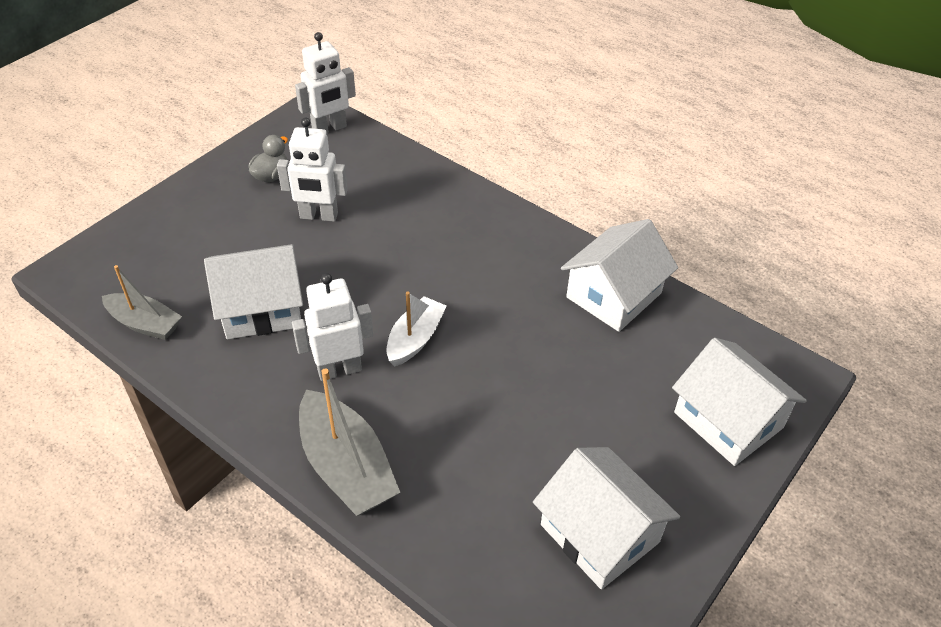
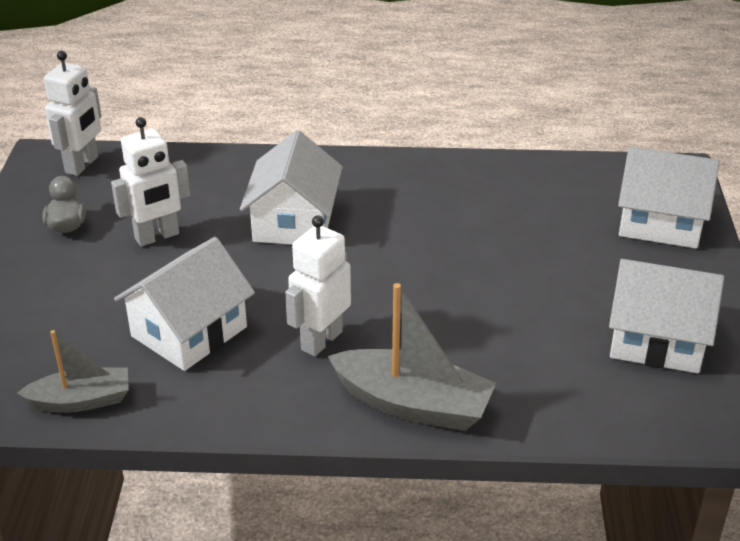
camera: 35 degrees left, 10 degrees down
white boat [386,292,447,366] -> none
white house [561,219,678,332] -> white house moved to [240,130,343,245]

